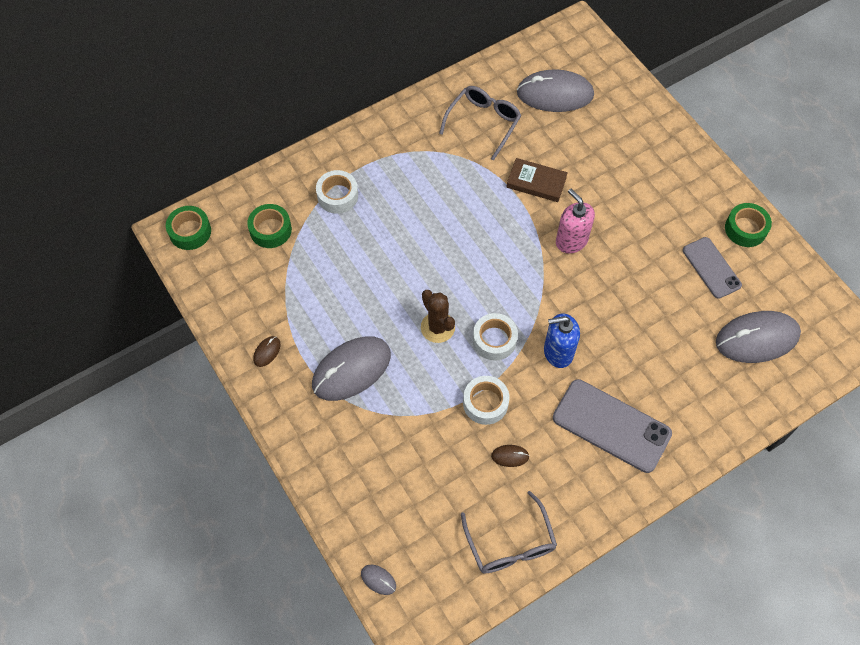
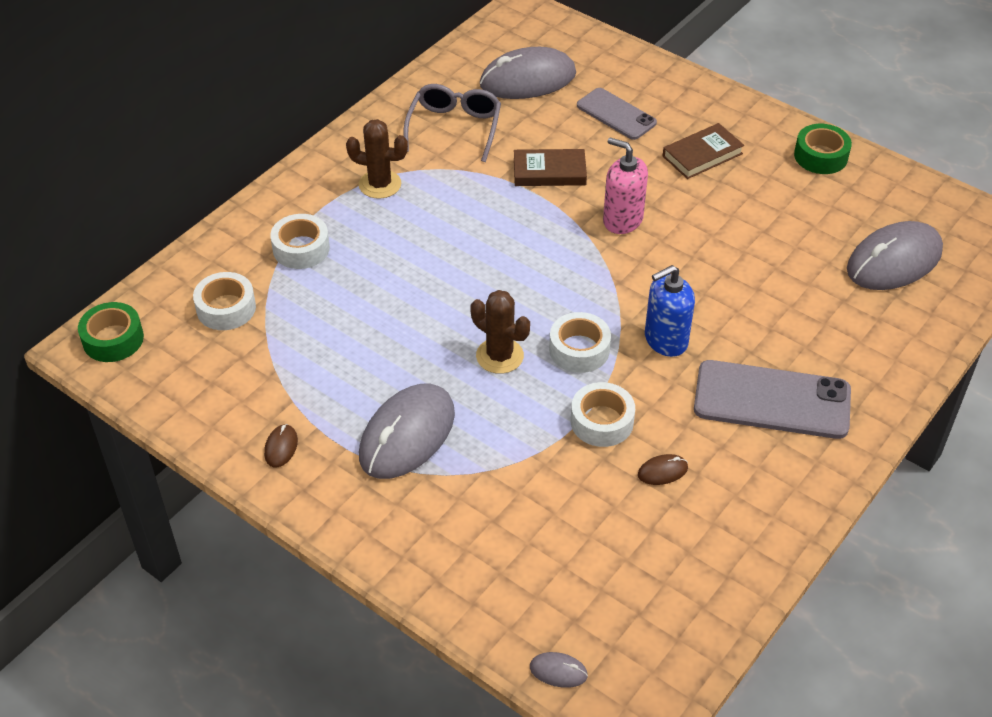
camera: 20 degrees left, 15 degrees down
green tape [247,204,292,248] -> white tape [193,272,256,330]
grey glasses [461,491,557,574] -> none
grey phone [683,237,742,299] -> grey phone moved to [577,88,657,140]
none -> brown cactus [346,119,408,199]
none -> brown book [663,123,744,179]

